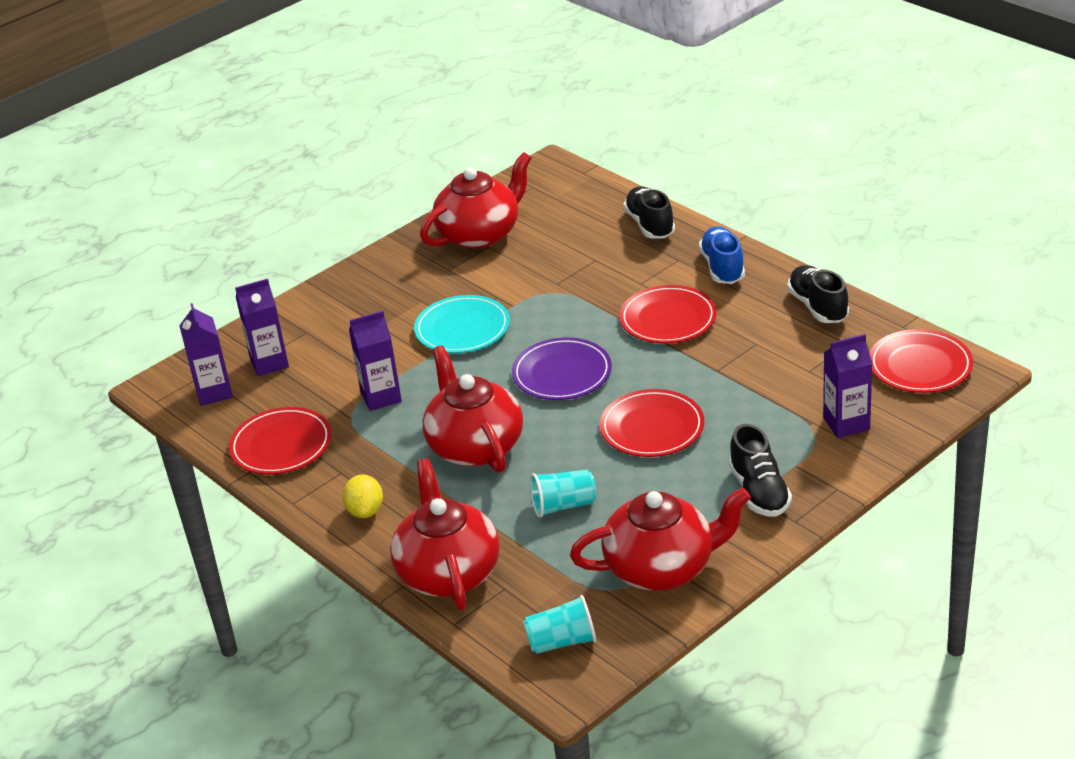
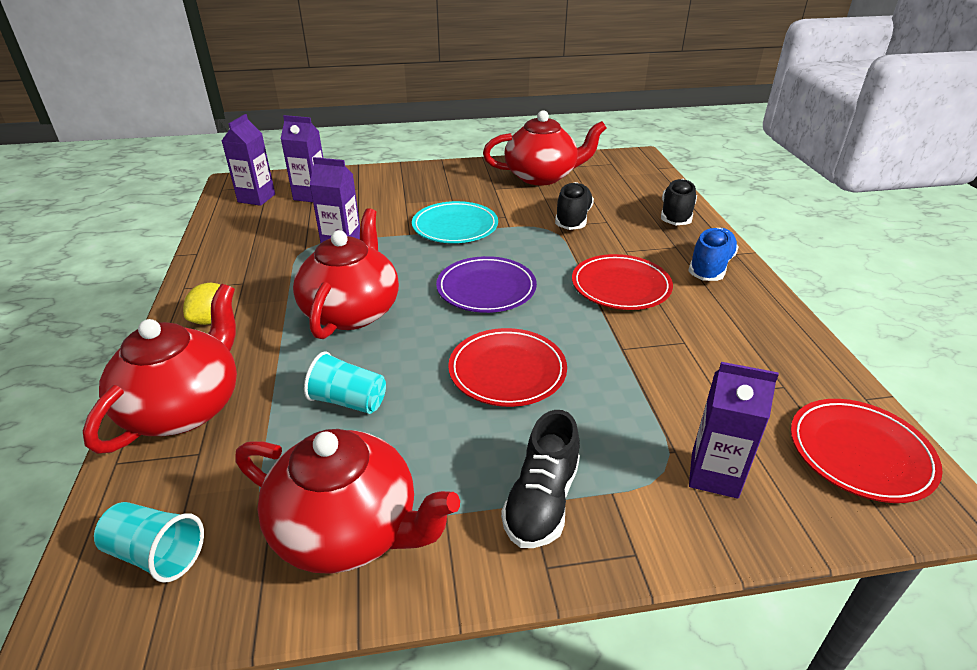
camera: 30 degrees right, 0 degrees up
red plate [229,407,332,474] -> none
black shoe [787,265,849,323] -> black shoe moved to [555,182,594,230]

